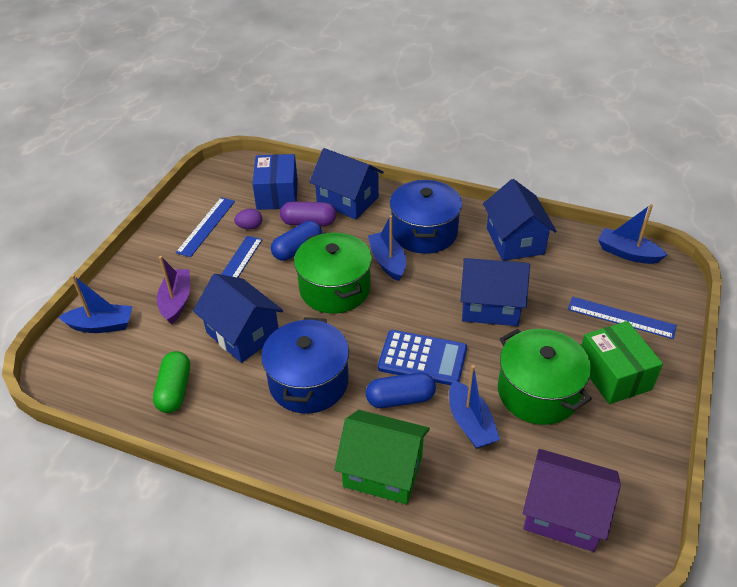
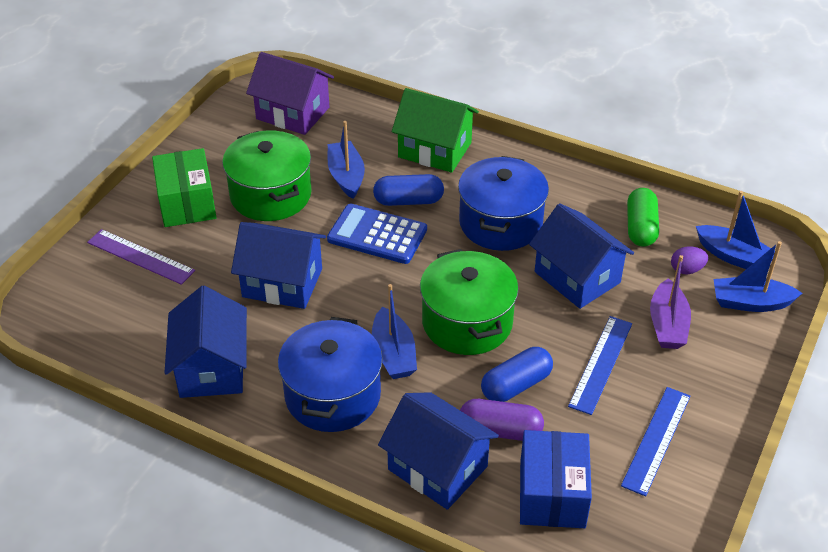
camera: 175 degrees left, 0 degrees up
purple egg [234,209,262,230] -> purple egg moved to [671,246,708,274]
blue ruler [568,297,677,339] -> purple ruler [87,229,195,285]
blue boat [598,204,667,264] -> blue boat moved to [696,191,775,269]

